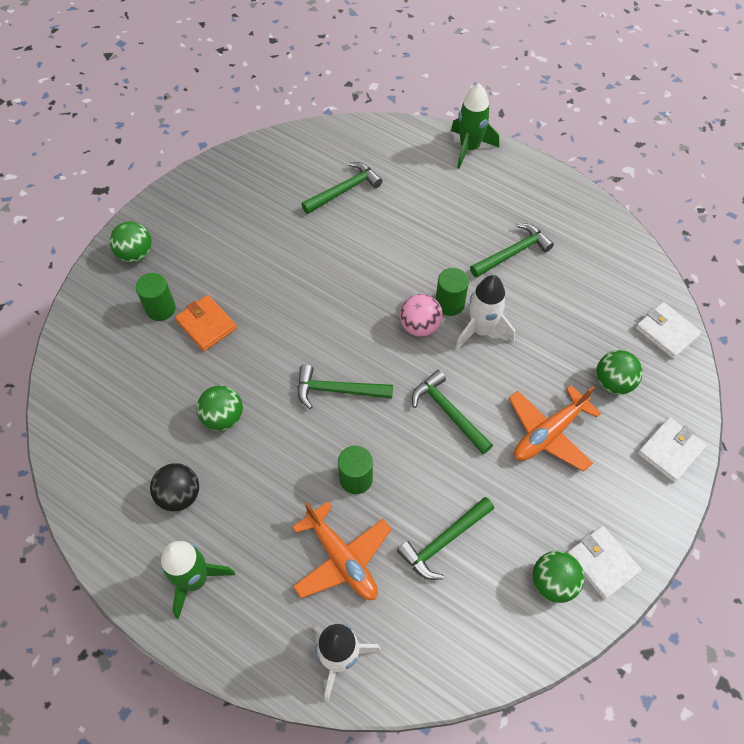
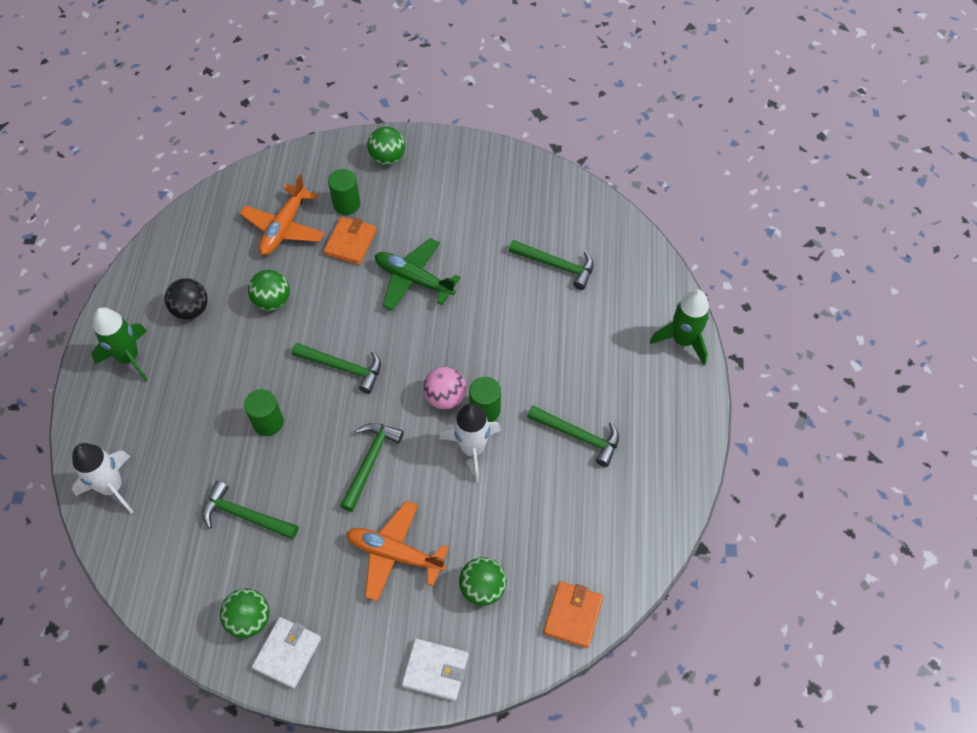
camera: 60 degrees right, 0 degrees up
orange plane [292,501,392,600] -> orange plane moved to [240,174,325,255]
green hammer [297,365,393,409] -> green hammer turned 135 degrees clockwise [292,343,381,394]
white wallet [636,302,701,359] -> orange wallet [543,581,603,648]
none -> green plane [375,238,461,311]

